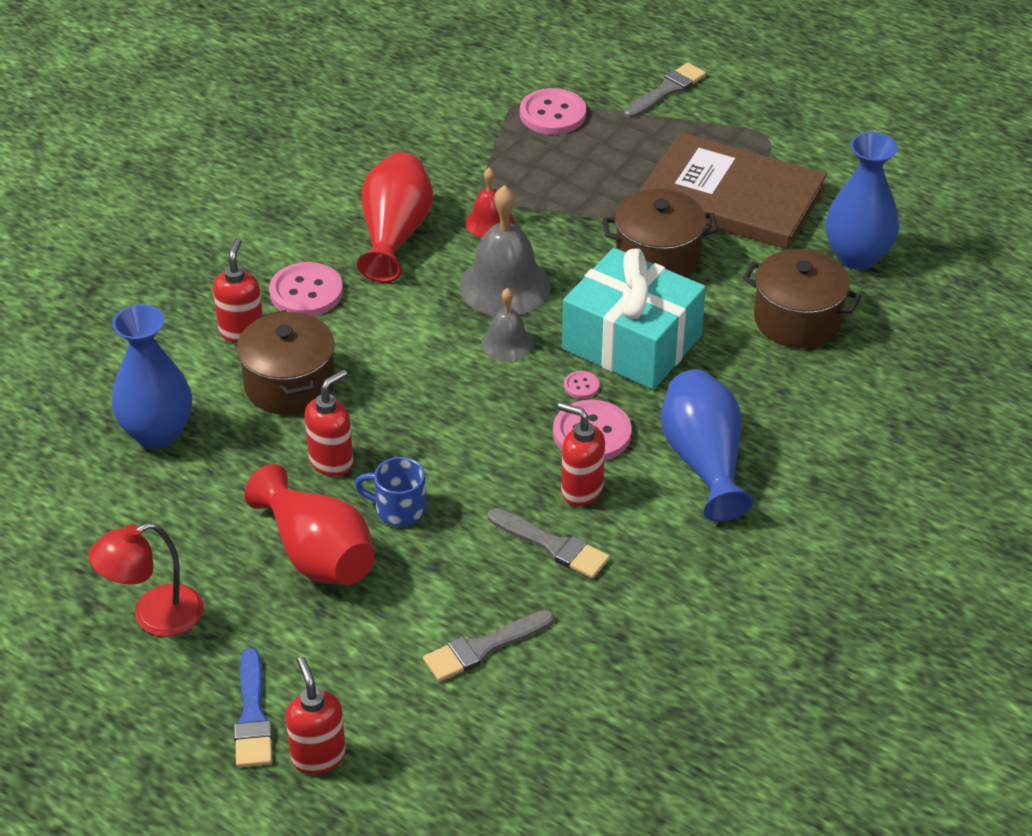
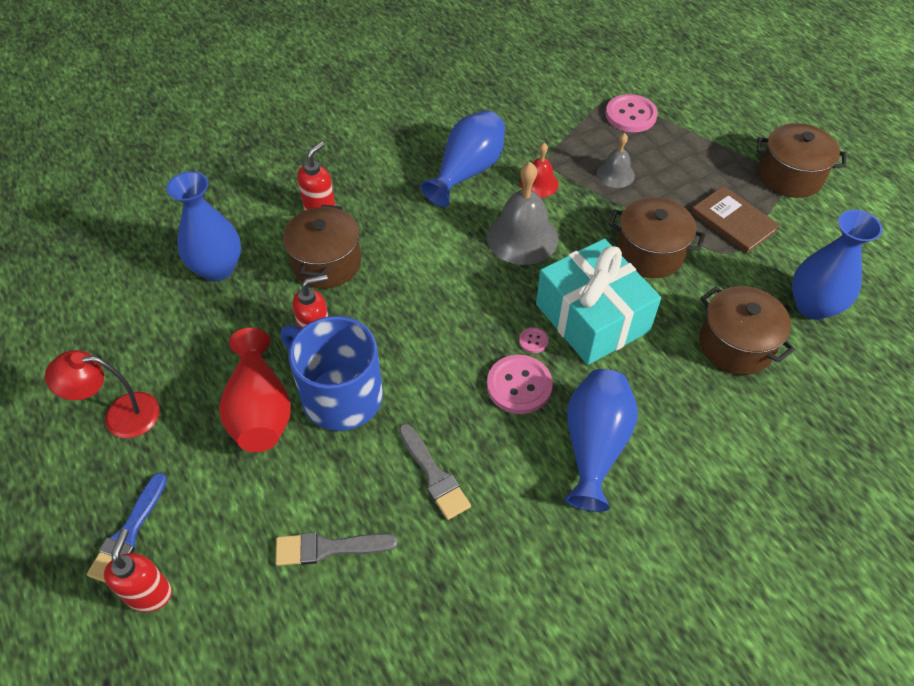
camera: 25 degrees right, 10 degrees up
pink button [269,262,343,316] -> none
blue mug [355,457,426,527] -> blue mug [281,316,383,431], size x2.00
red vase [357,152,433,283] -> blue vase [420,110,505,207]
grey bell [481,288,534,362] -> grey bell moved to [597,133,635,188]
red soap dispenser [557,402,605,506] -> none
grey brush [624,63,706,118] -> none
brown book [639,132,827,249] -> brown book [691,186,780,254], size x0.55
none -> brown pot [757,123,846,198]

